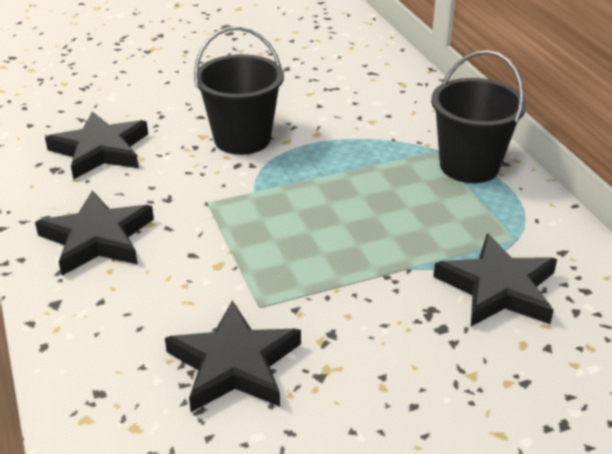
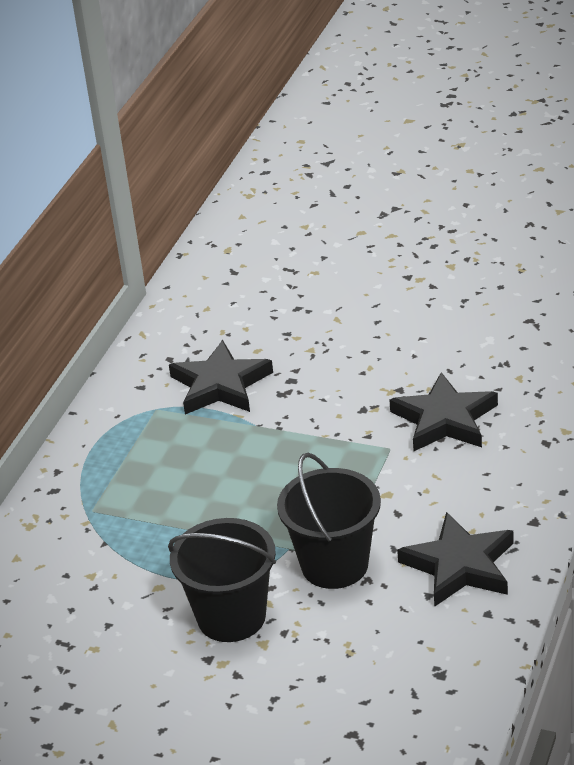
camera: 135 degrees left, 0 degrees up
black star [45,111,148,180] -> none
black bucket [431,50,527,183] -> black bucket moved to [277,453,381,589]

